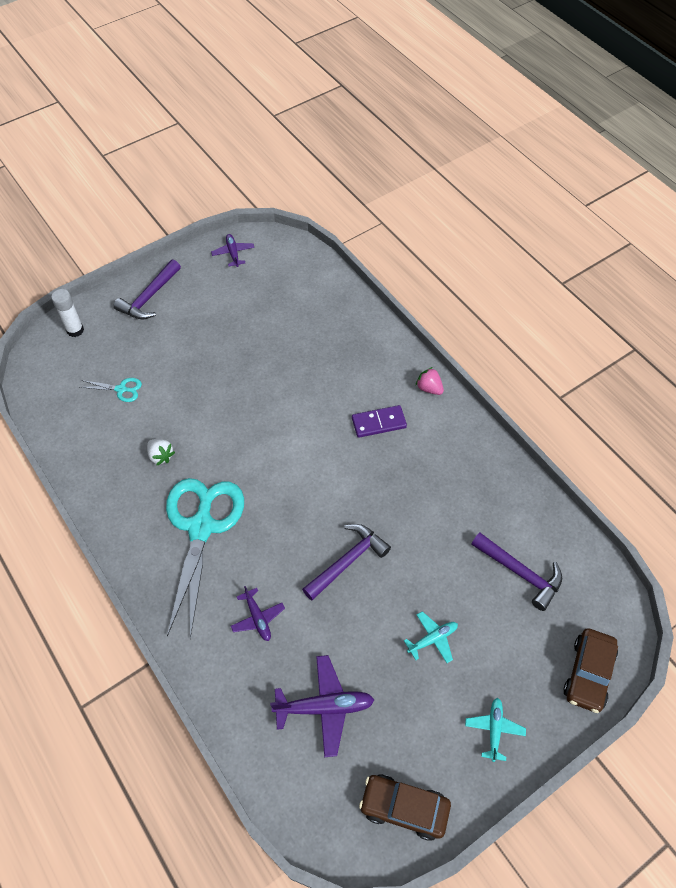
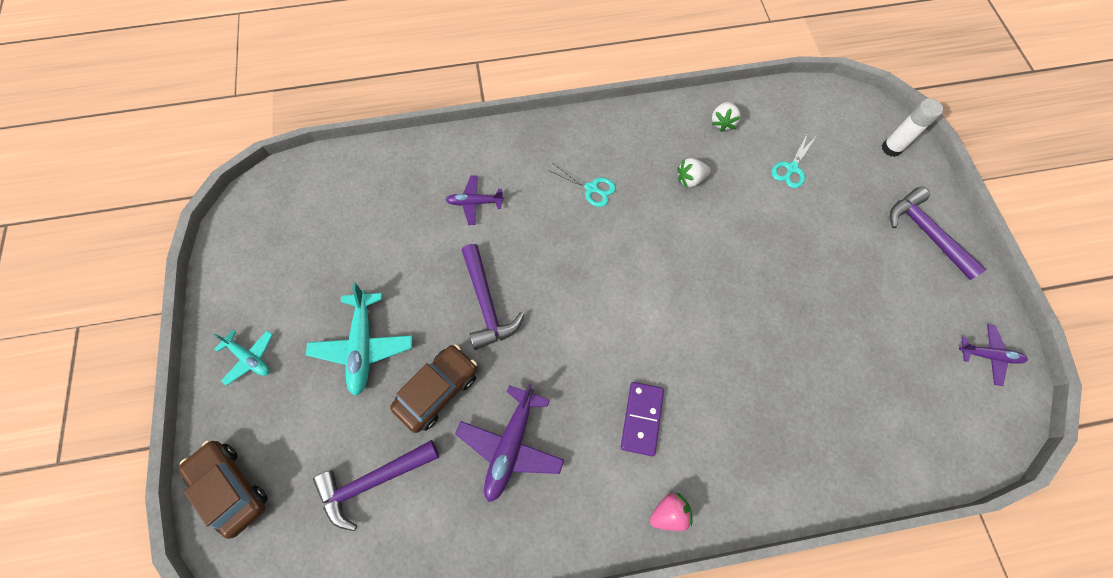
camera: 115 degrees right, 10 degrees up
turquoise scissors [166,478,244,639] -> turquoise scissors [548,163,616,207], size x0.41
purple plane [270,655,374,757] -> purple plane moved to [455,384,564,502]
brown car [359,774,451,841] -> brown car moved to [390,344,477,433]
turquoise plane [404,611,458,663] -> turquoise plane [306,283,412,396], size x1.66
none -> white strawberry [711,102,741,132]

